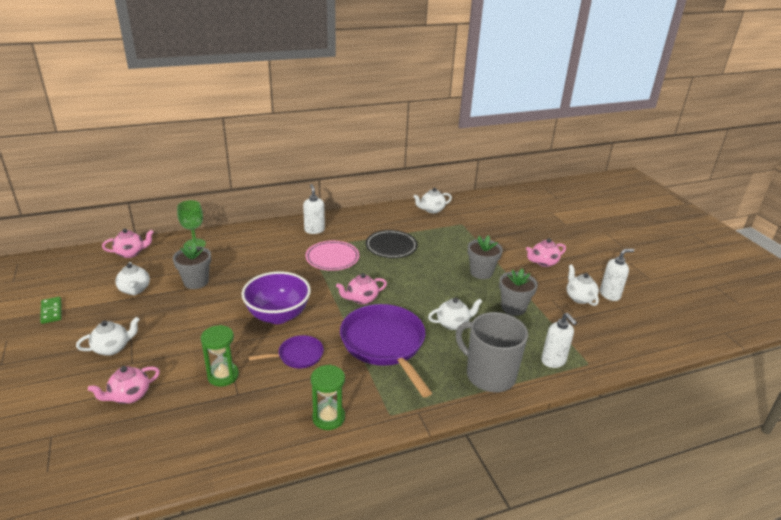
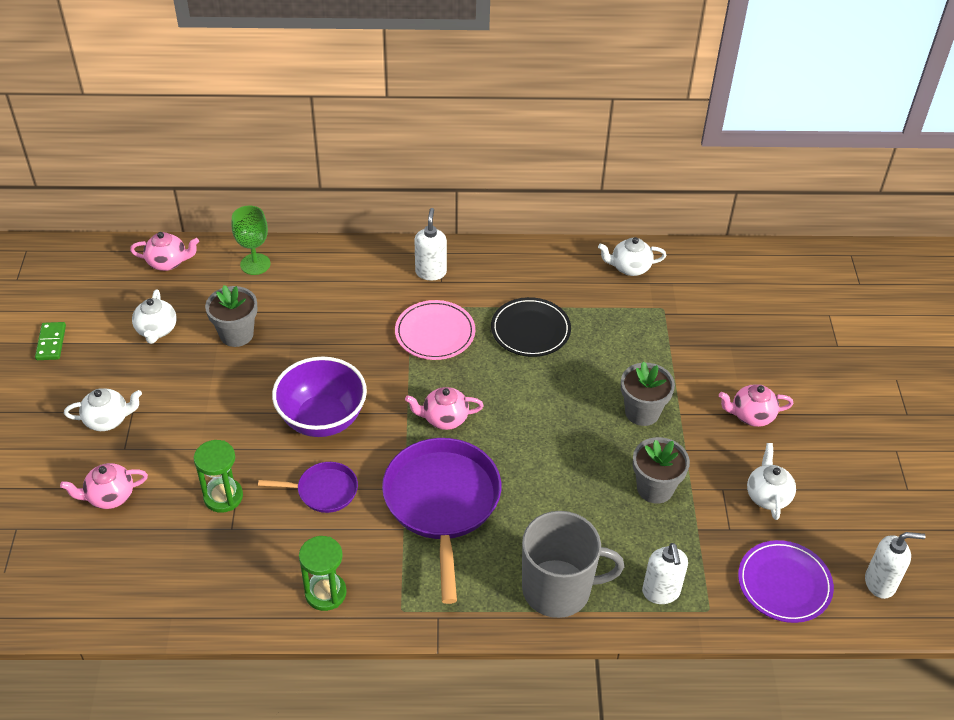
camera: 20 degrees right, 15 degrees up
white teapot [428,297,482,330] -> none
grey mug [456,312,528,392] -> grey mug turned 120 degrees clockwise [522,511,624,618]
white soap dispenser [600,249,634,301] -> white soap dispenser moved to [865,532,926,599]
none -> purple plate [738,540,834,623]

